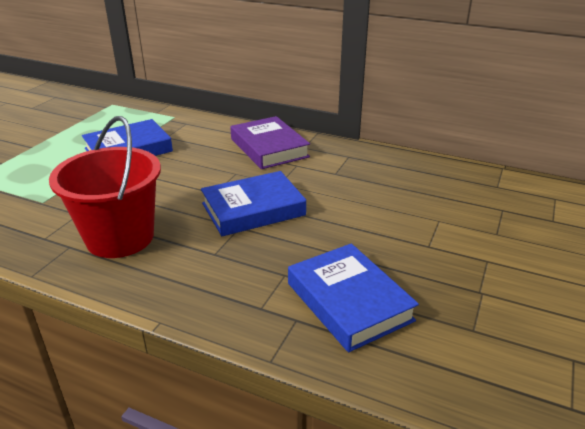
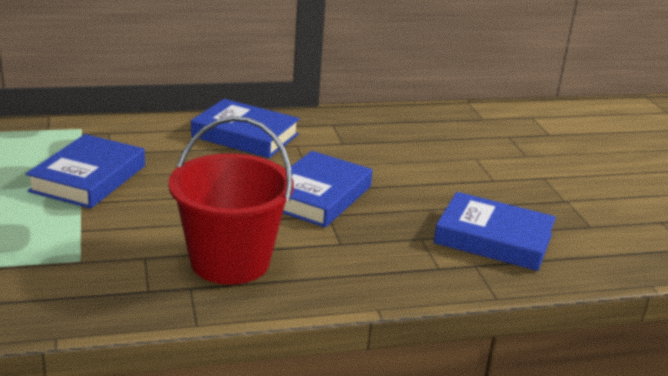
camera: 40 degrees left, 5 degrees down
purple book [230,116,310,169] -> blue book [191,99,300,158]

